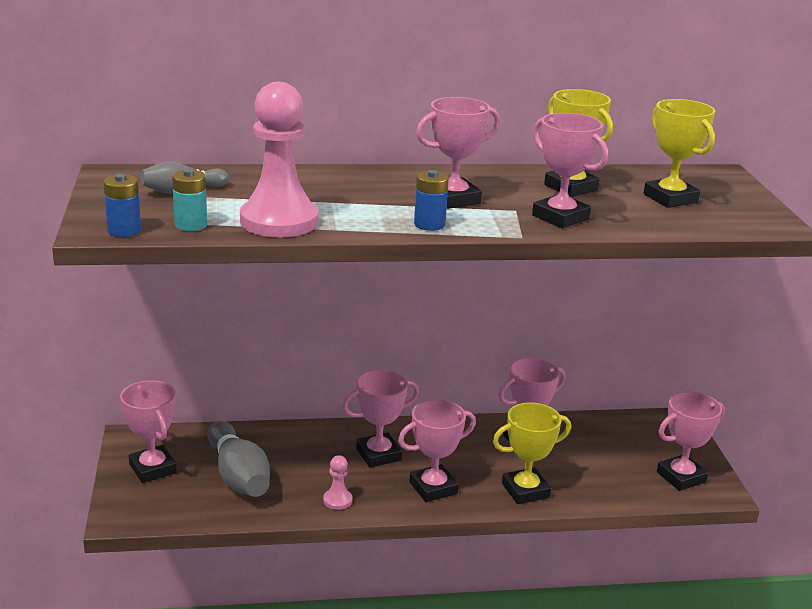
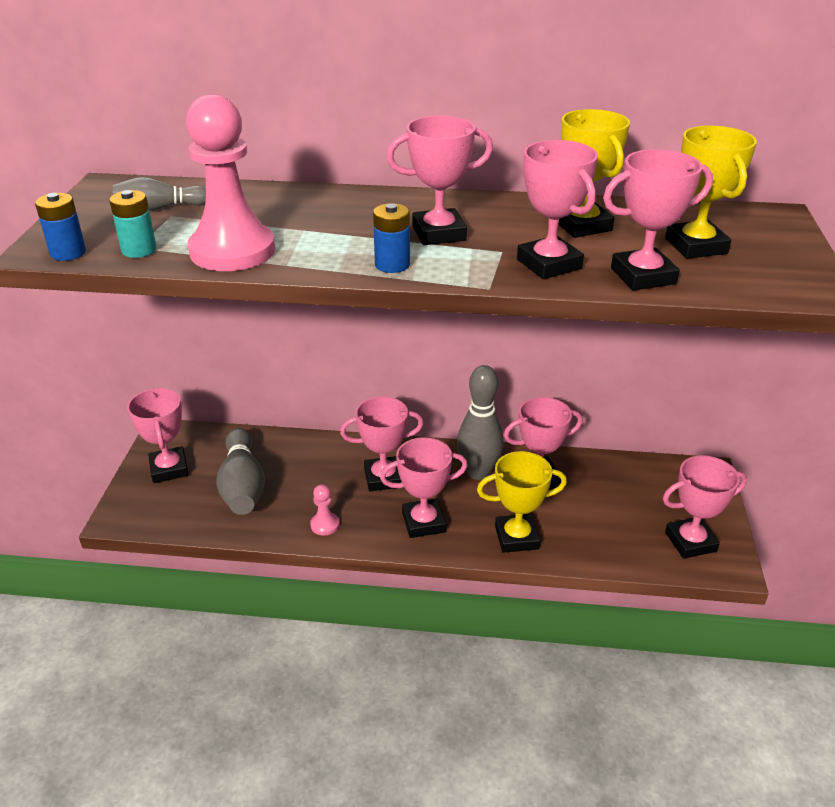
camera: 15 degrees right, 10 degrees up
none -> grey bowling pin [457,365,504,480]
none -> pink trophy [603,149,713,291]

